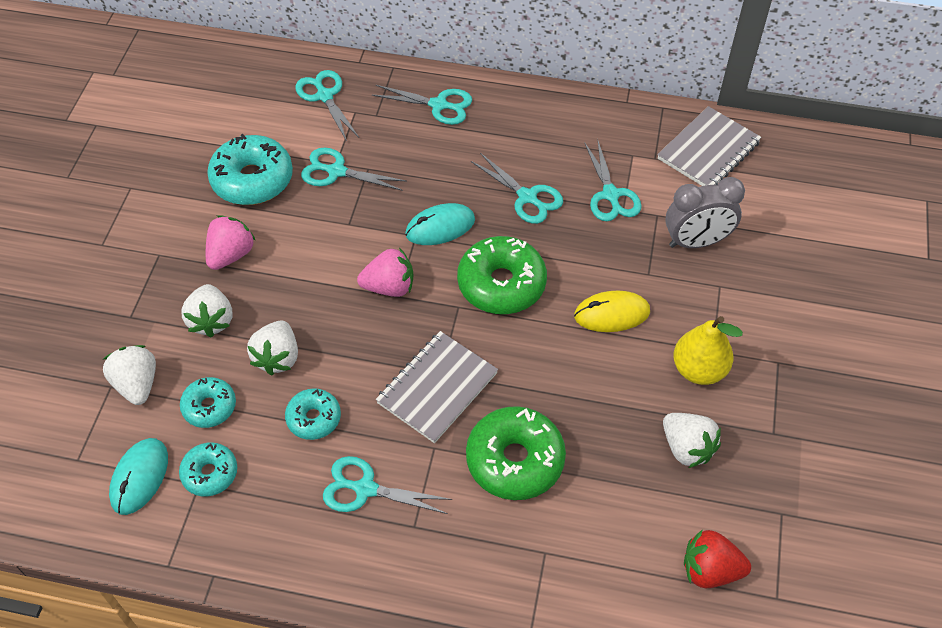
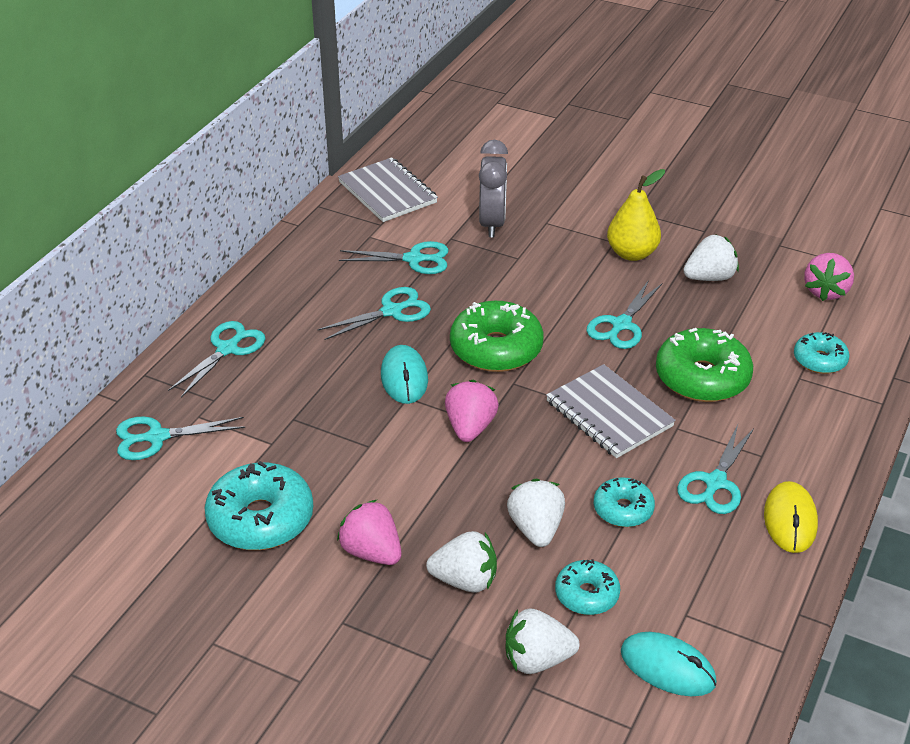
camera: 75 degrees left, 15 degrees down
turquoise donut [179,442,237,497] -> turquoise donut moved to [794,332,849,374]
white strawberry [247,320,298,376] -> white strawberry turned 120 degrees counterclockwise [507,479,565,547]
turquoise scissors [301,148,407,191] -> turquoise scissors moved to [587,280,662,349]
yellow mouse [574,291,650,332] -> yellow mouse moved to [764,481,818,553]
red strawberry [684,529,751,588] -> pink strawberry [804,253,854,301]

